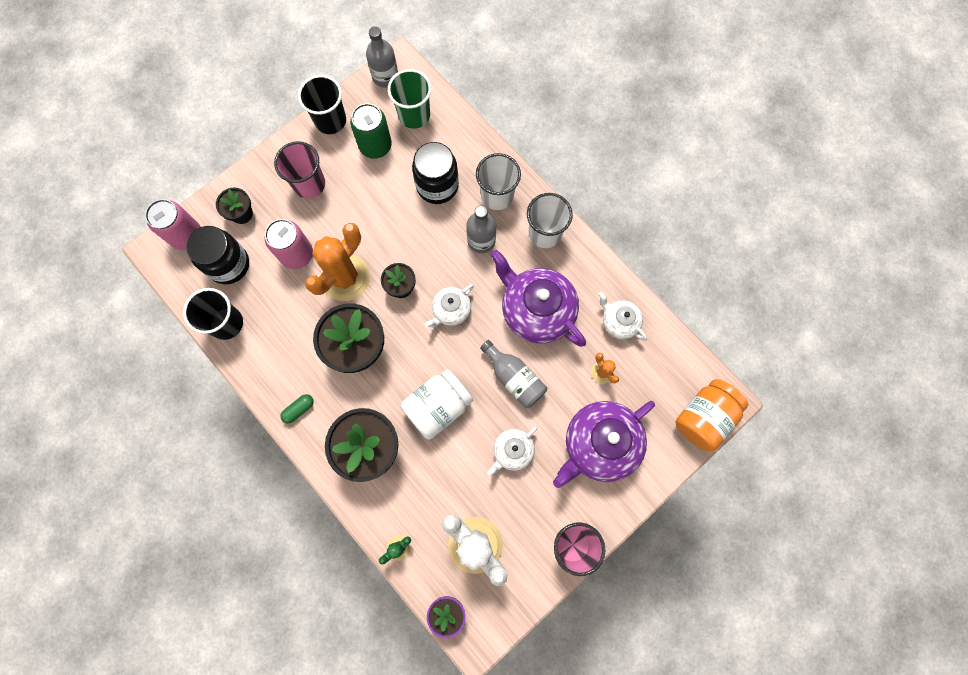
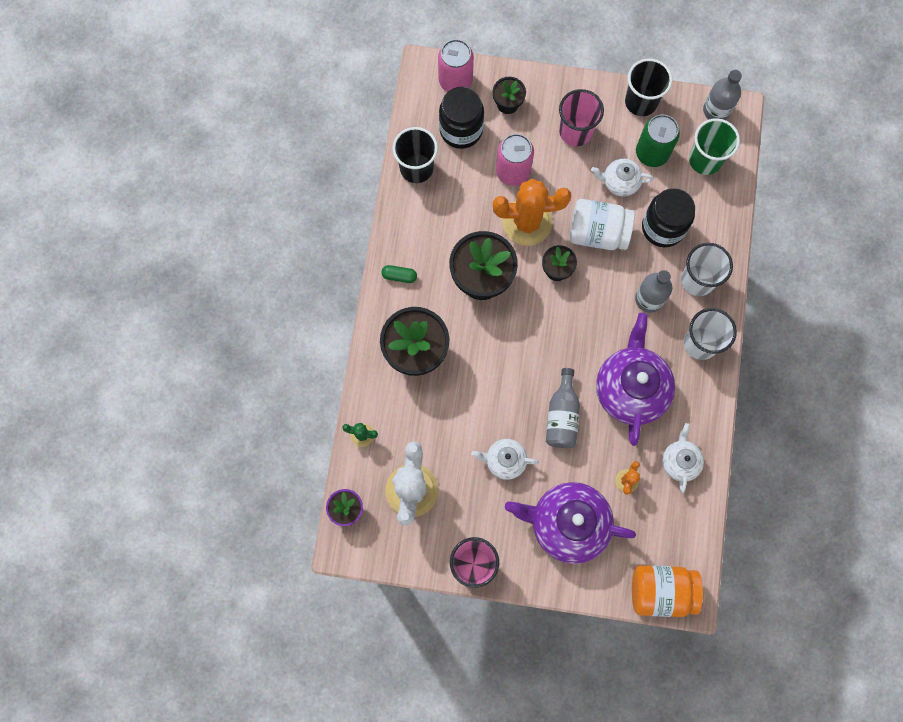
camera: 50 degrees right, 0 degrees up
white jar [401,369,473,440] -> white jar moved to [570,199,635,250]
white teapot [425,284,474,328] -> white teapot moved to [591,159,654,197]

